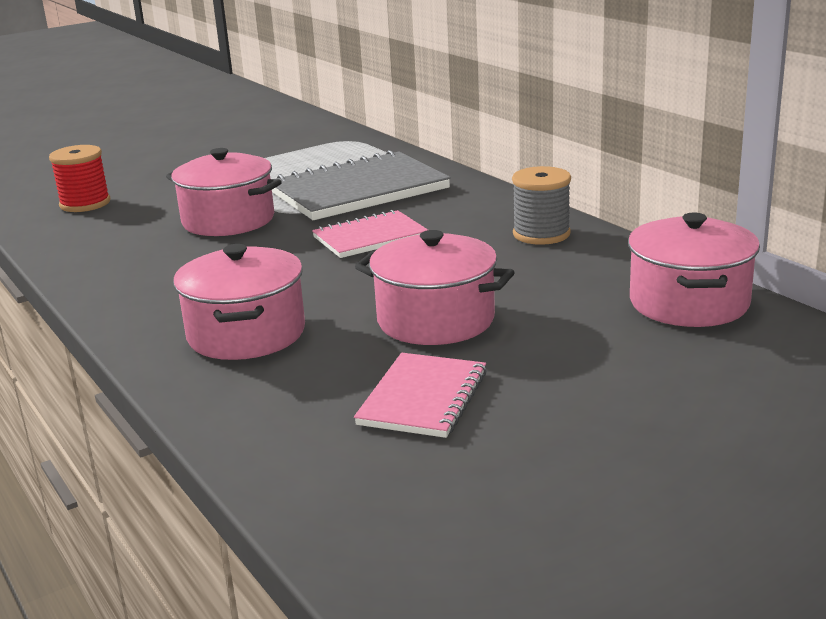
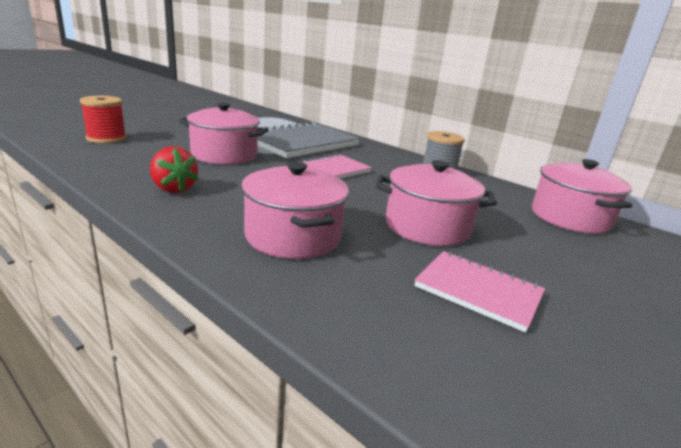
camera: 20 degrees left, 0 degrees up
pink notebook [354,353,487,438] -> pink notebook turned 60 degrees counterclockwise [414,251,545,333]
none -> red strawberry [150,146,199,193]

